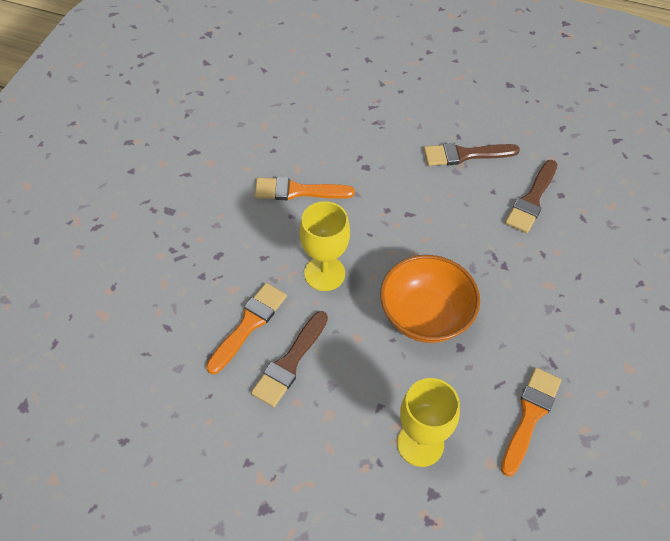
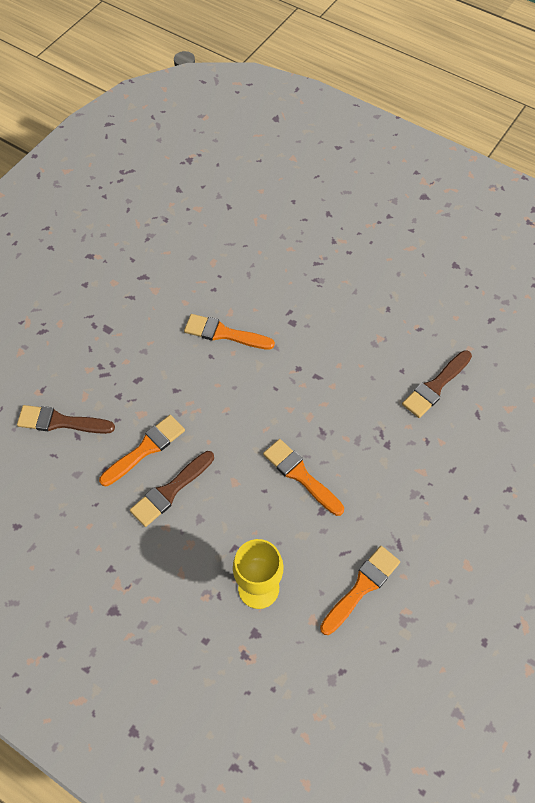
camera: 15 degrees right, 5 degrees up
yellow goblet [299,201,350,291] -> none
orange bowl [380,255,480,343] -> orange brush [263,439,344,516]
brown brush [424,143,520,166] -> brown brush moved to [17,405,115,434]

